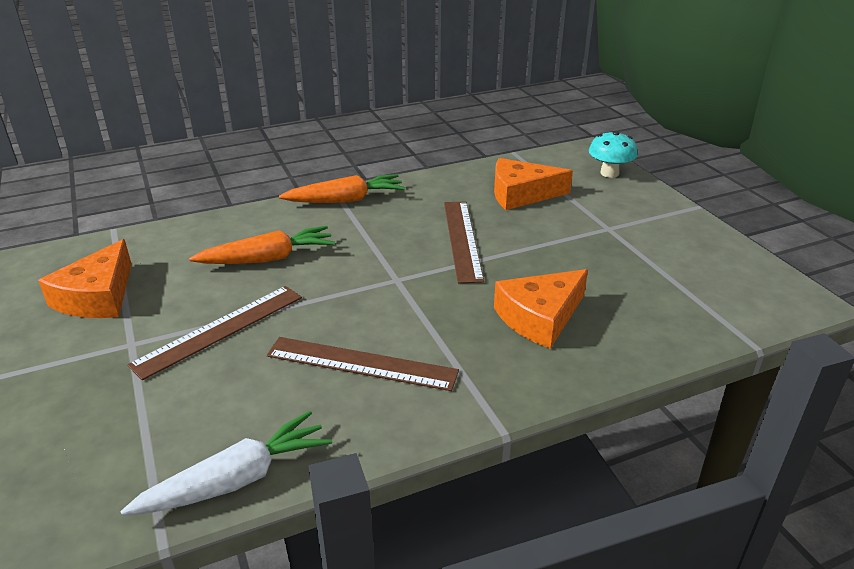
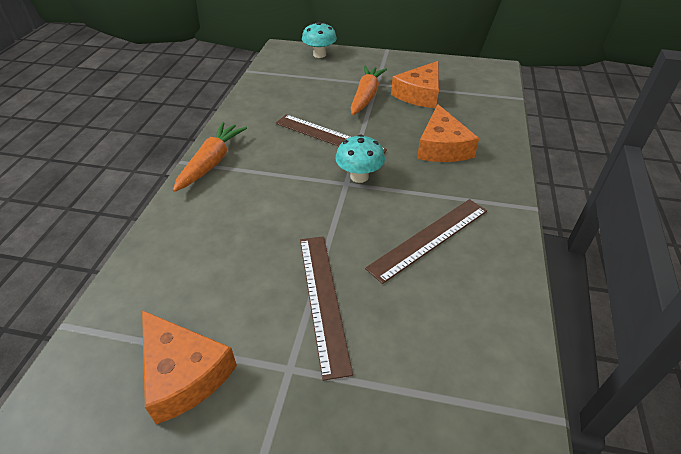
camera: 55 degrees left, 10 degrees up
white carrot [120,411,332,516] -> none
orange carrot [189,226,335,264] -> orange carrot moved to [351,66,387,115]
orange cheese [494,158,573,210] -> orange cheese moved to [391,61,439,108]
none -> turquoise mushroom [335,134,385,183]

